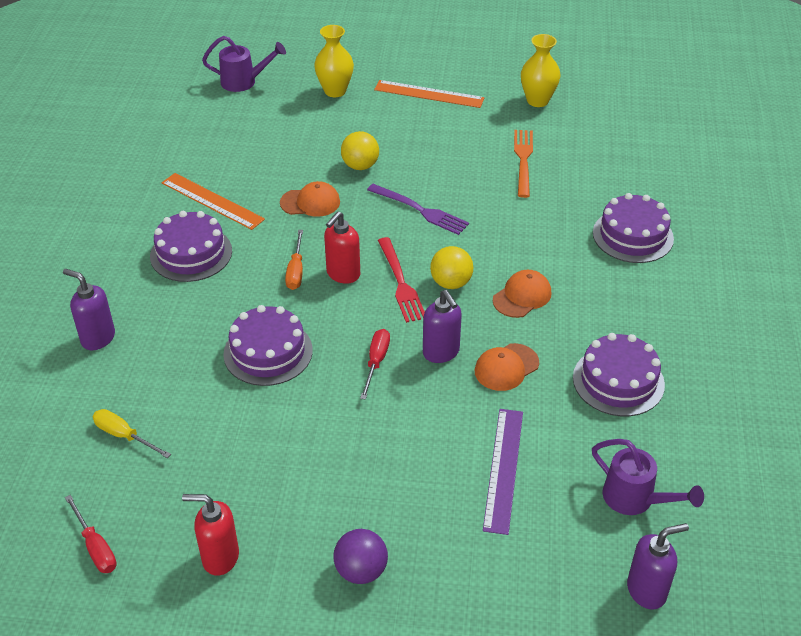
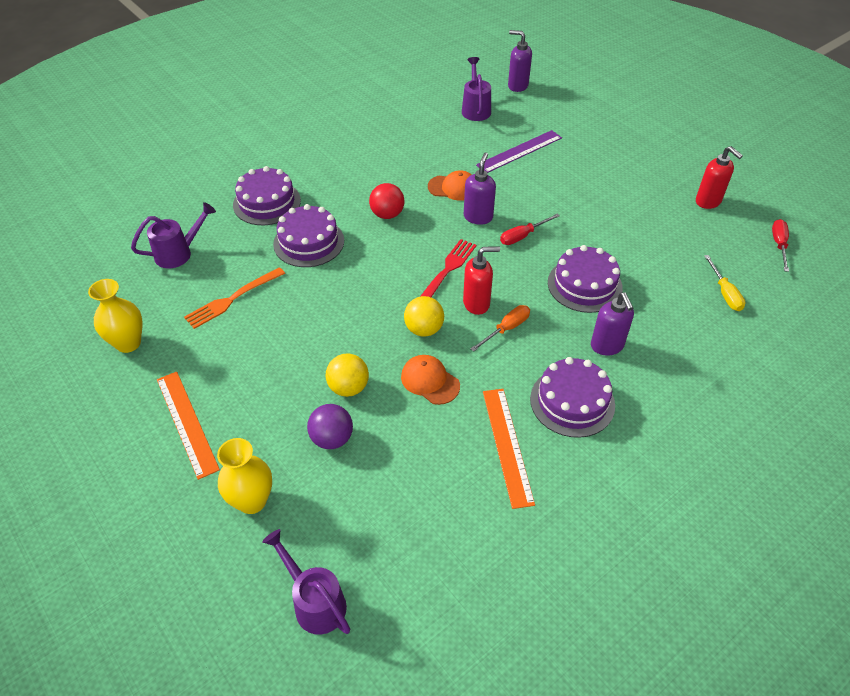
camera: 135 degrees left, 5 degrees up
purple soap dispenser [63,269,115,351] -> purple soap dispenser moved to [591,292,634,355]
purple ball [333,529,388,584] -> purple ball moved to [307,404,353,449]
purple fork [367,184,469,235] -> none
yellow ball [430,246,473,289] -> yellow ball moved to [404,296,444,337]
orange cap [493,270,551,318] -> red ball [369,183,404,219]
purple cake [573,333,665,416] -> purple cake moved to [273,204,344,267]
none -> purple watering can [131,202,216,268]

